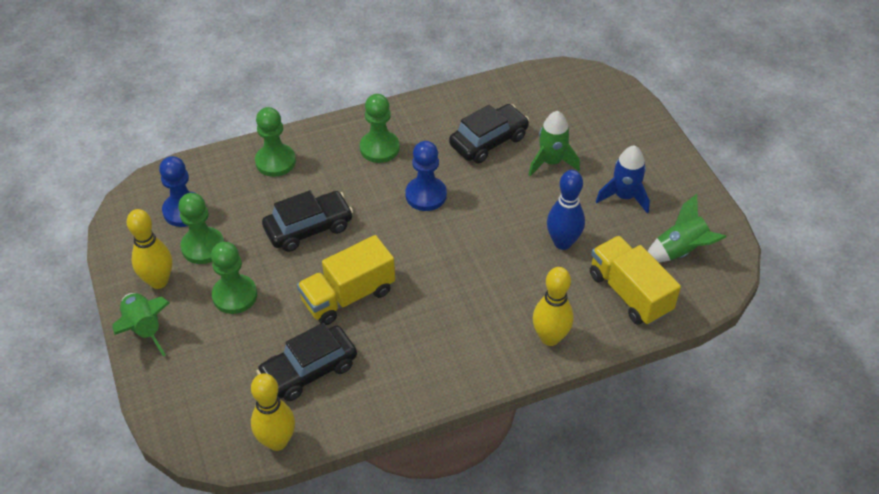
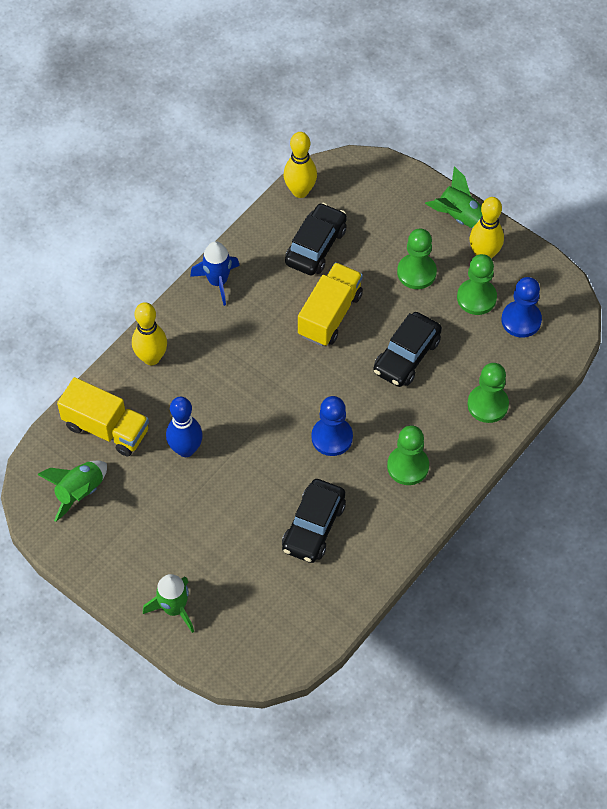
camera: 150 degrees right, 10 degrees up
green rocket [529,111,580,176] -> green rocket moved to [143,574,194,633]
blue rocket [596,145,650,214] -> blue rocket moved to [190,241,240,306]

